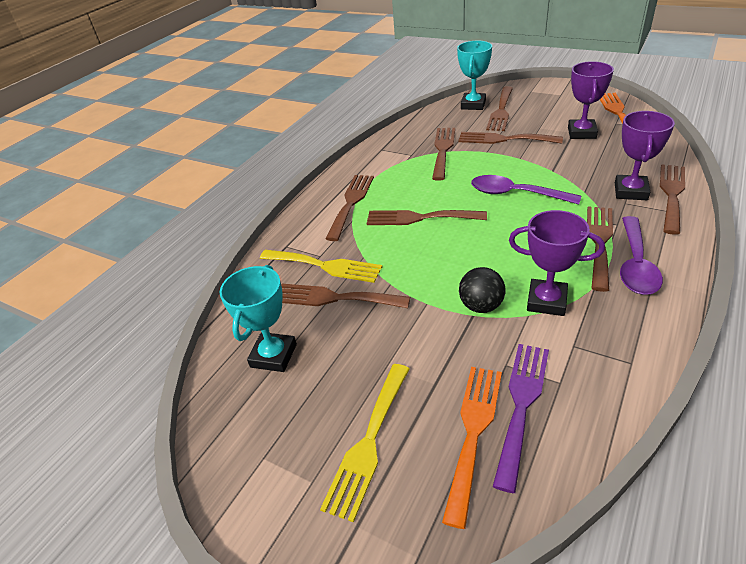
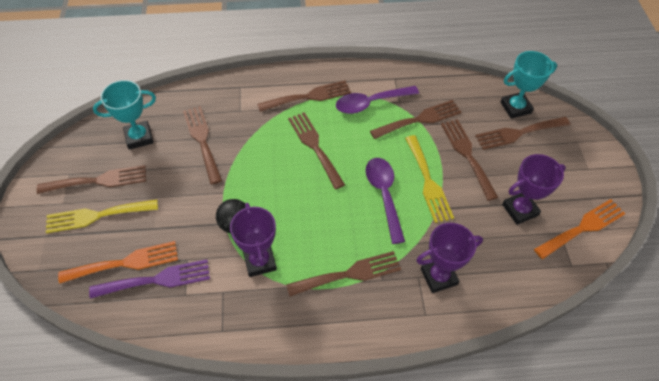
camera: 50 degrees right, 15 degrees up
yellow fork [260,250,382,283] -> yellow fork moved to [405,135,454,223]
purple spoon [620,216,663,295] -> purple spoon moved to [336,86,419,114]
brown fork [660,164,685,235] -> brown fork moved to [37,165,146,194]

